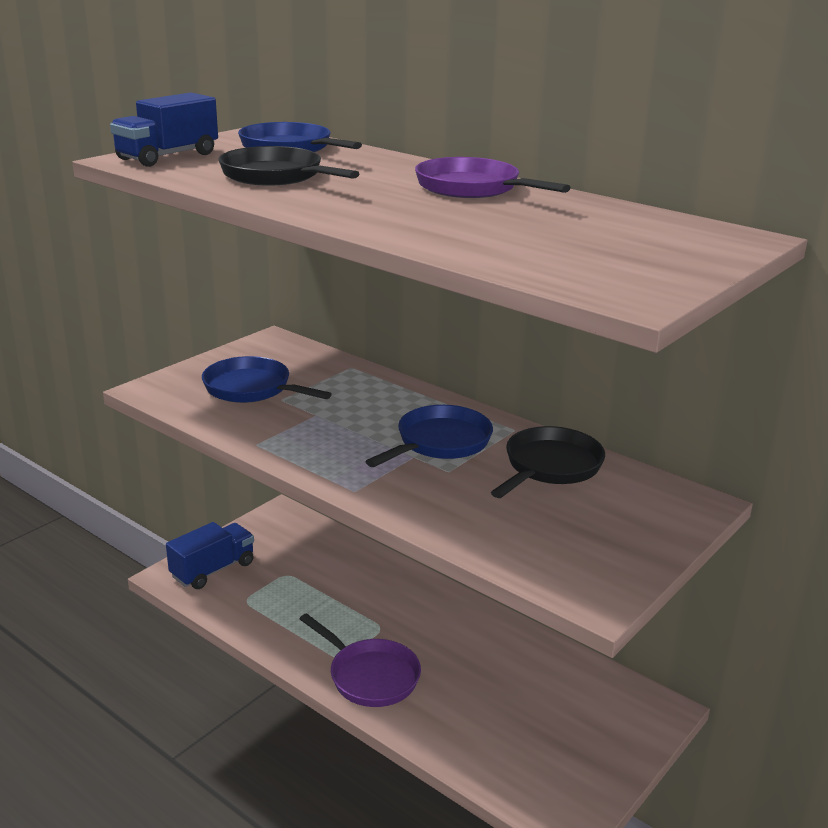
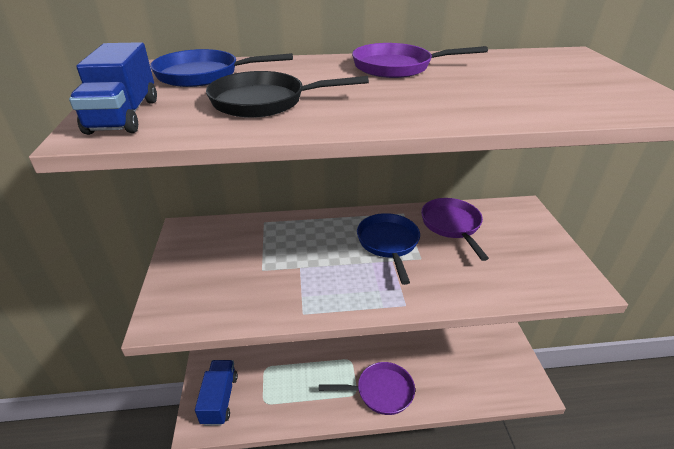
camera: 45 degrees left, 10 degrees up
blue pan [202,356,332,403] -> none
black pan [491,426,605,498] -> purple pan [421,198,489,261]

